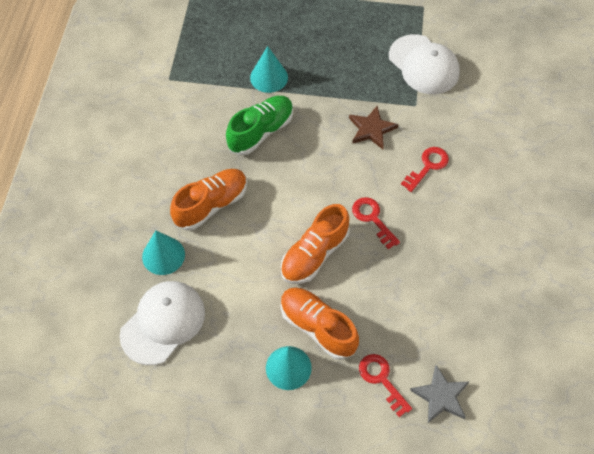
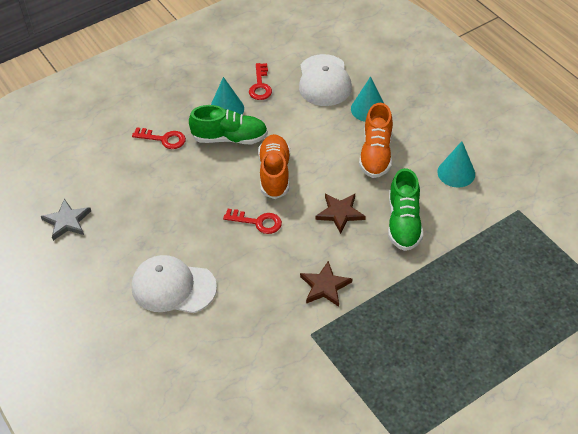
camera: 140 degrees right, 10 degrees down
turquoise cone [250,46,288,93] -> turquoise cone moved to [437,141,475,188]
orange shoe [281,288,359,360] -> green shoe [189,105,268,144]
white cap [389,34,460,94] -> white cap moved to [131,255,217,313]
red key [401,147,449,192] -> red key moved to [249,63,272,100]
grey star [410,365,469,423] -> grey star moved to [41,199,91,241]
none -> brown star [315,194,366,234]

